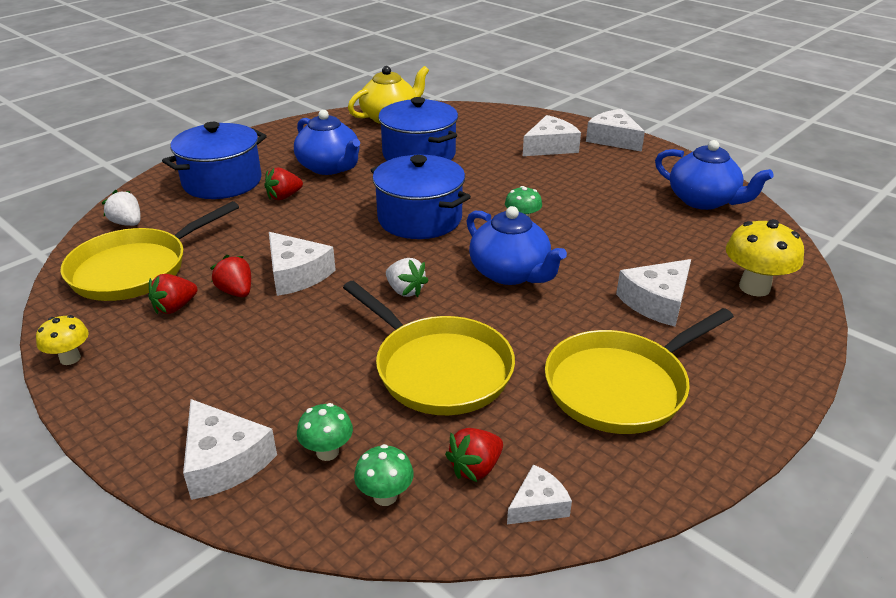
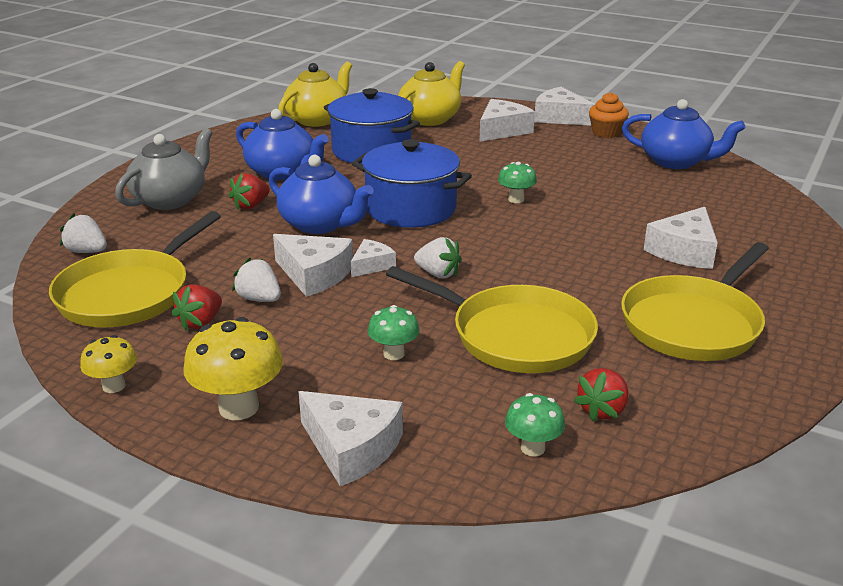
camera: 15 degrees left, 5 degrees down
blue pot [162,122,267,199] -> grey teapot [115,128,212,210]
red strawberry [210,255,251,297] -> white strawberry [232,258,281,302]
green mushroom [297,403,353,461] -> green mushroom moved to [368,305,420,360]
blue teapot [466,206,567,285] -> blue teapot moved to [269,155,374,234]
white cheese [507,464,572,524] -> white cheese moved to [351,239,396,277]
yellow mushroom [726,219,804,297] -> yellow mushroom moved to [183,317,283,420]
none -> yellow teapot [398,61,465,126]
none -> orange cupcake [589,92,629,138]

